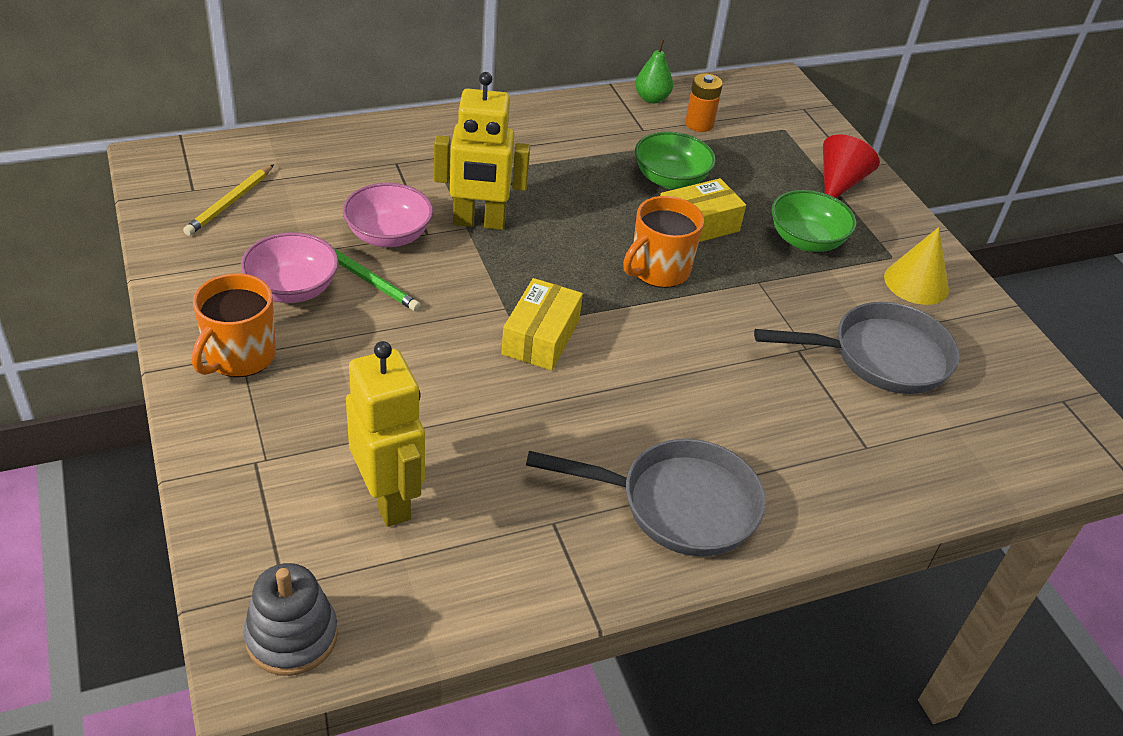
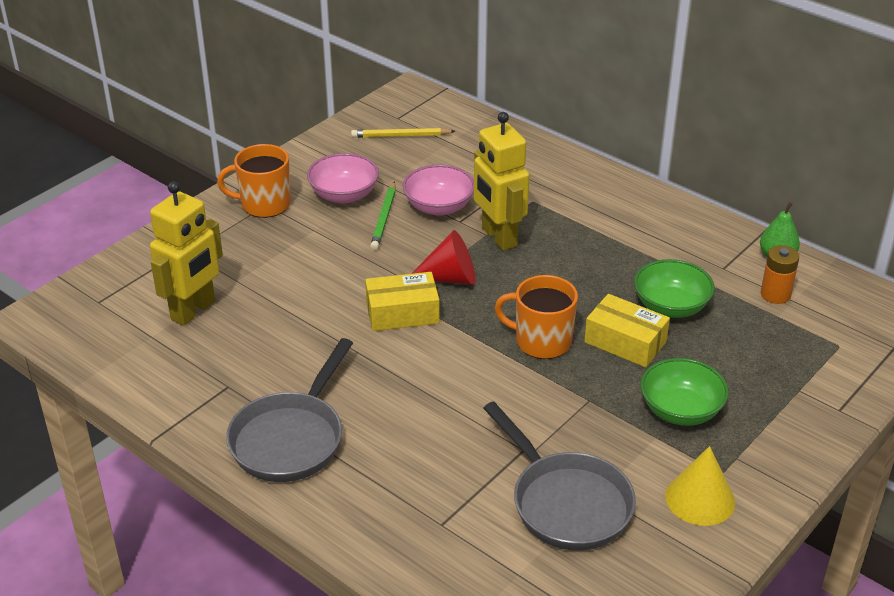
camera: 65 degrees right, 5 degrees down
grey stacking toy [243,563,338,676] -> none
grey pan [526,439,766,556] -> grey pan turned 45 degrees clockwise [226,338,353,482]
red cone [823,134,880,198] -> red cone moved to [411,230,476,285]

